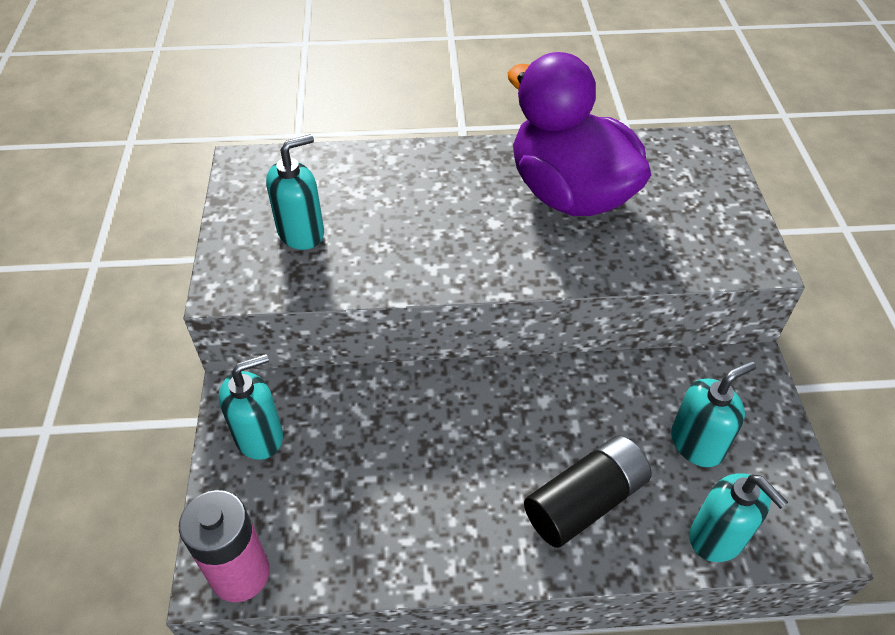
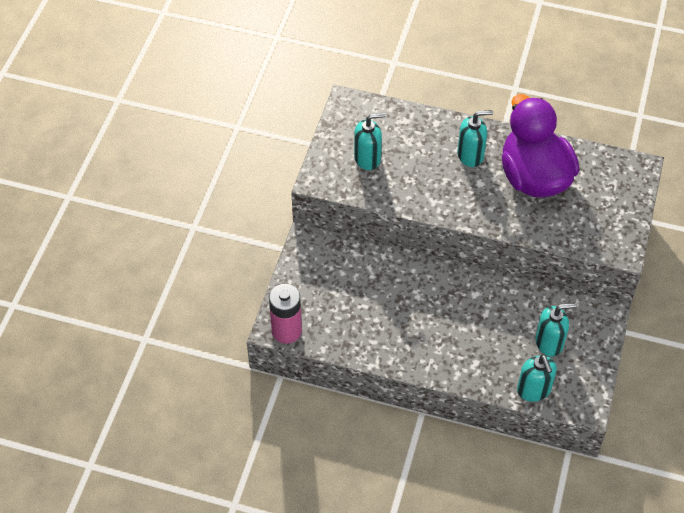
camera: 20 degrees right, 5 degrees up
turquoise soap dispenser [219,354,283,460] -> turquoise soap dispenser moved to [457,110,493,167]
black battery [524,435,651,548] -> none

